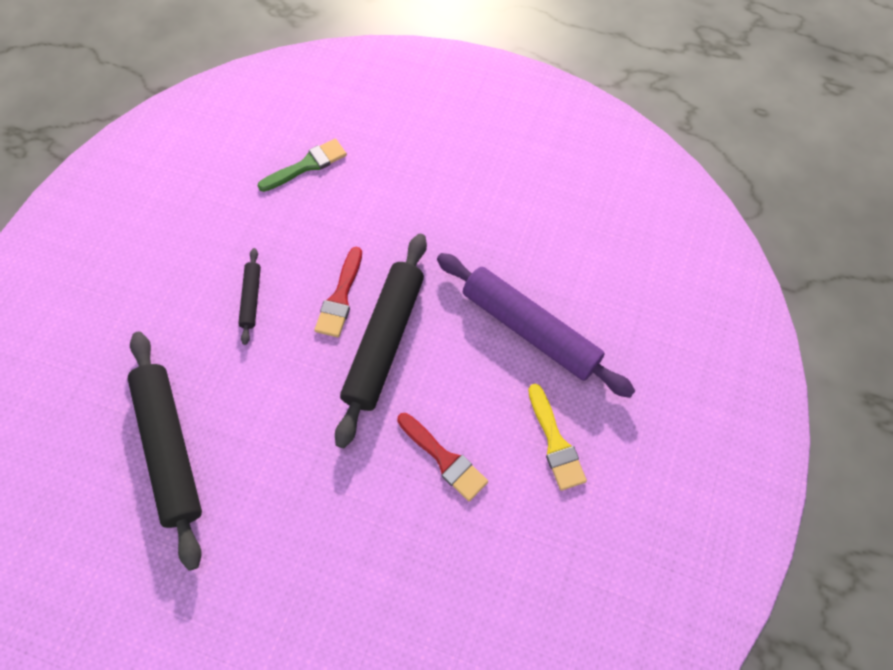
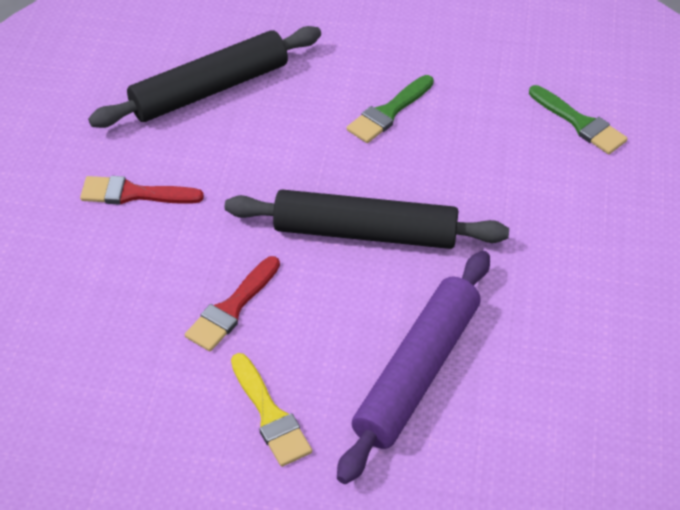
camera: 80 degrees right, 15 degrees down
black rolling pin [238,248,261,345] -> green brush [346,75,434,143]
red brush [314,247,362,337] -> red brush moved to [80,176,204,204]
yellow brush [528,384,587,491] -> yellow brush turned 90 degrees counterclockwise [231,353,312,467]

